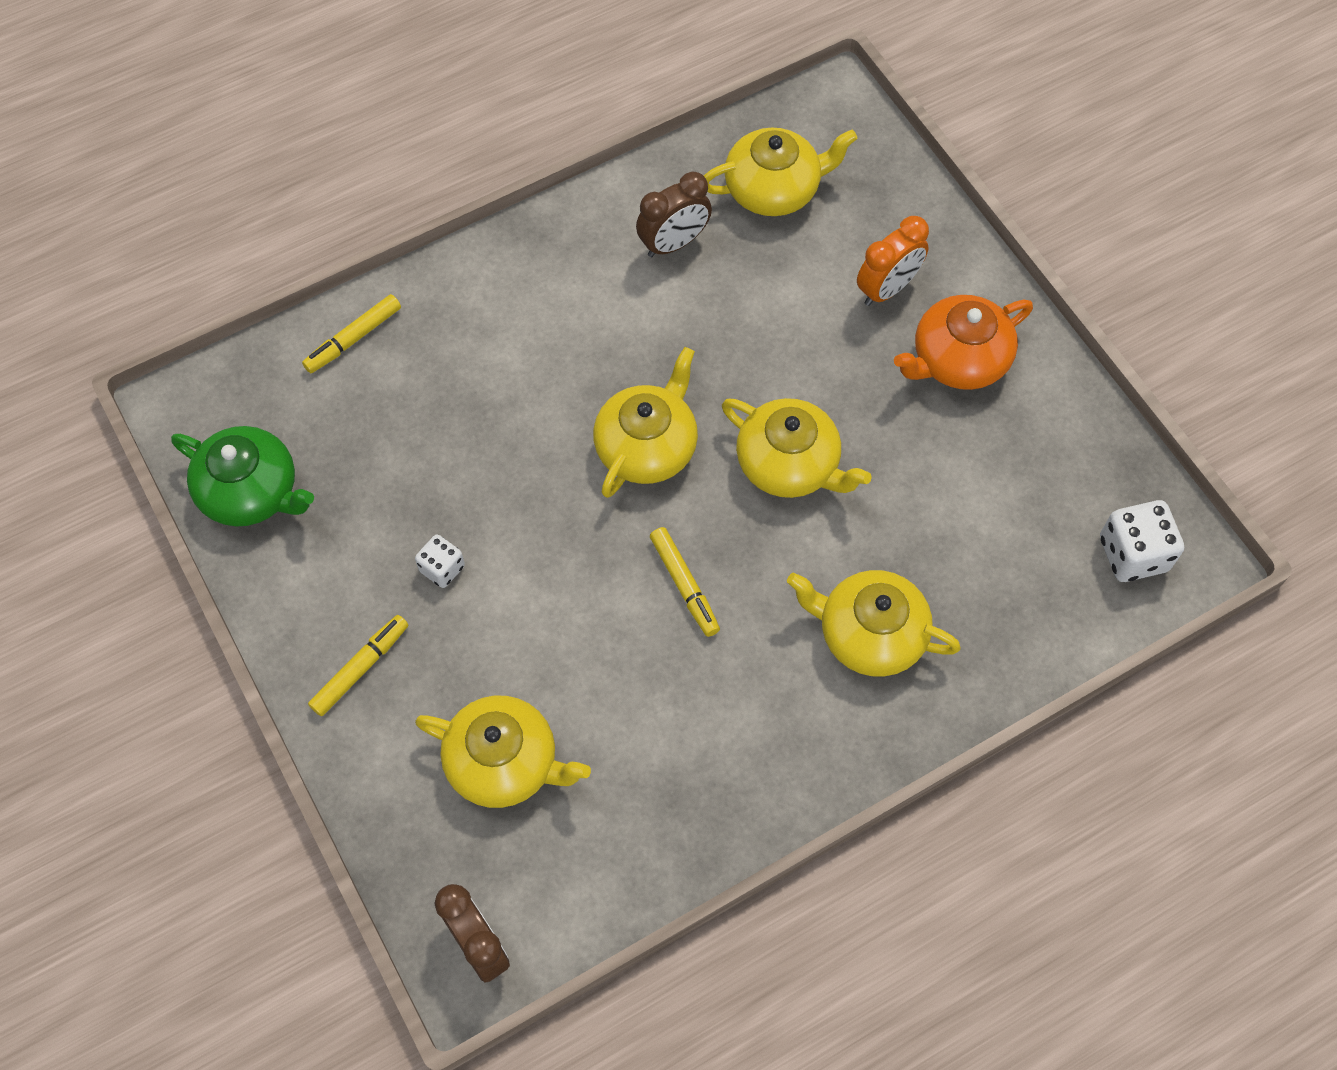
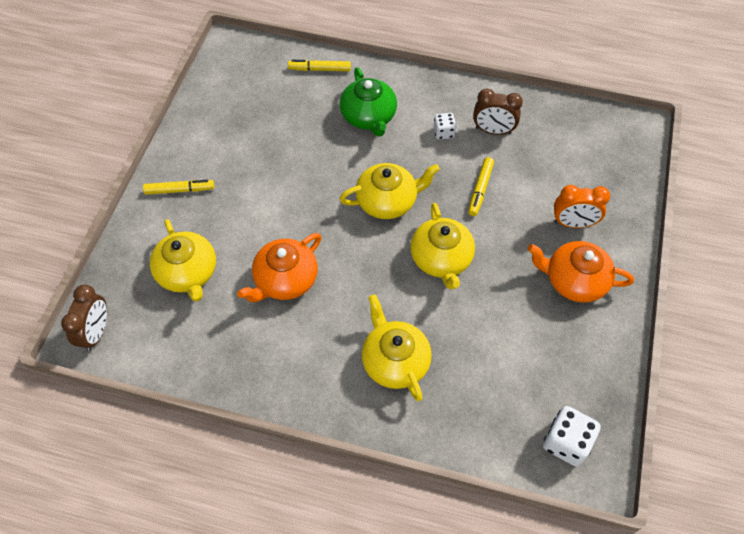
camera: 45 degrees right, 5 degrees down
green teapot [171,426,314,527] -> green teapot moved to [340,67,397,137]
white dice [415,535,465,588] -> white dice moved to [433,113,456,139]
yellow marker [650,527,720,637] -> yellow marker moved to [468,157,494,216]
yellow teapot [704,127,857,216] -> none
none -> orange teapot [237,233,322,302]

